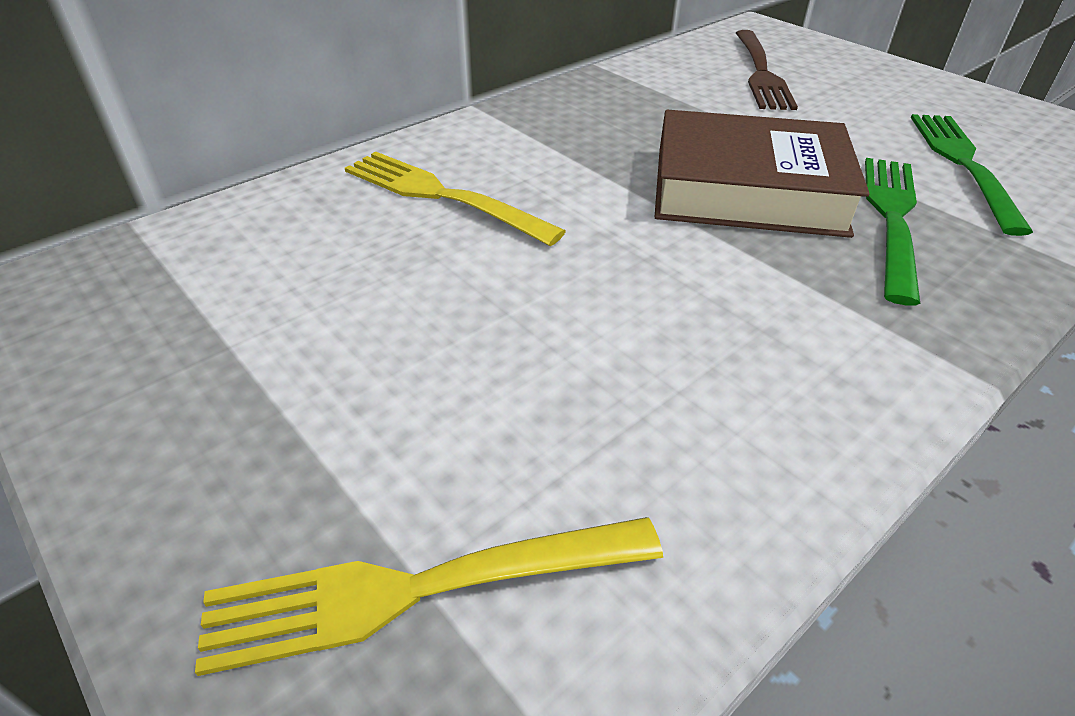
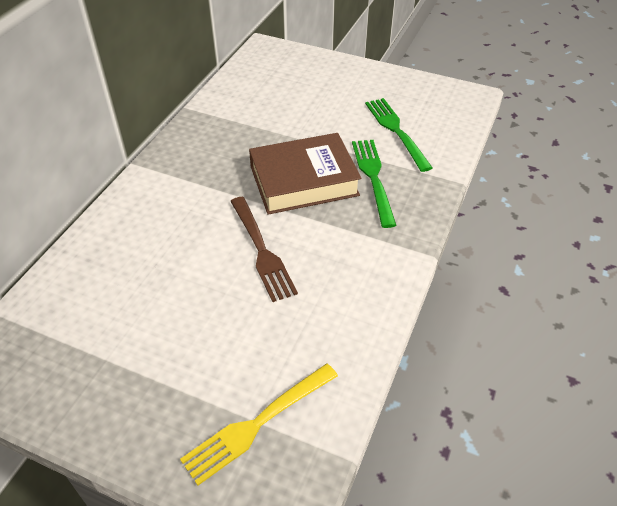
camera: 25 degrees left, 5 degrees up
yellow fork [345,151,566,246] -> none
brown fork [736,30,798,110] -> brown fork moved to [230,197,298,302]

